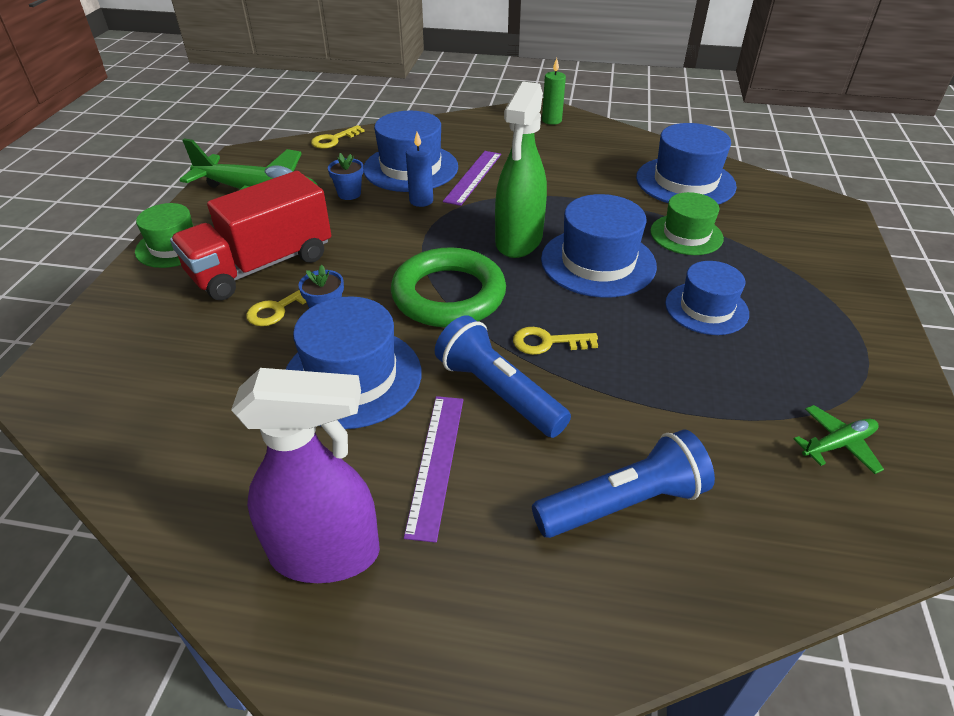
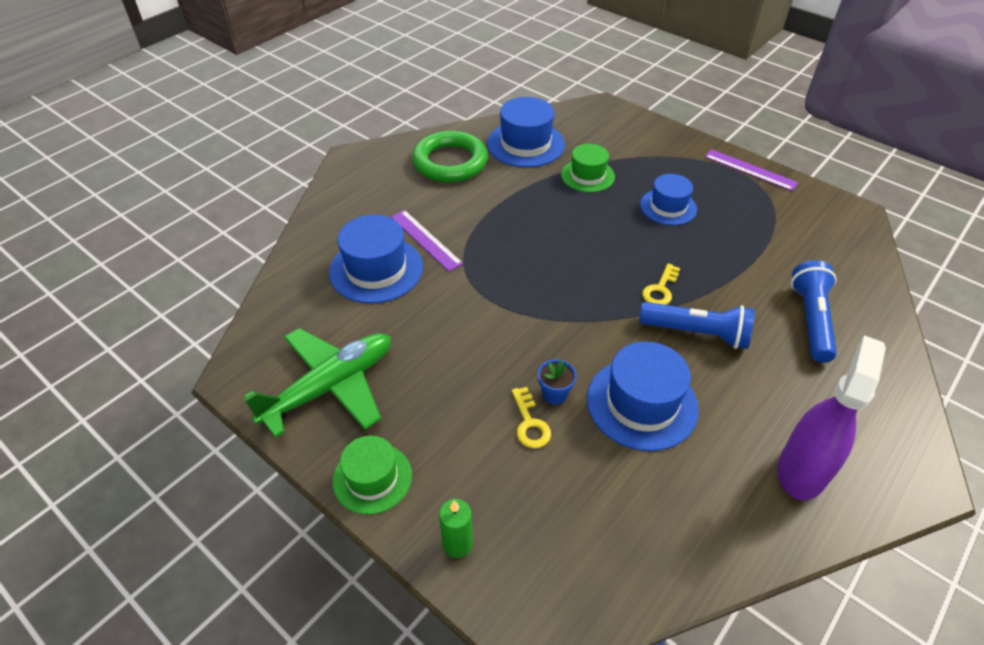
camera: 60 degrees left, 5 degrees up
red truck [170,171,331,300] -> none
yellow key [311,125,365,149] -> none
blue flower pot [328,153,364,200] -> none
green ring [391,247,506,327] -> green ring moved to [412,131,488,182]
purple ruler [404,396,463,543] -> purple ruler moved to [705,149,798,191]
blue candle [406,132,433,207] -> none
blue flashlight [435,315,571,438] -> blue flashlight turned 150 degrees counterclockwise [639,302,755,349]
green spray bottle [495,82,547,258] -> none
blue hat [541,194,657,298] -> none
green candle [542,58,566,125] -> green candle moved to [439,499,473,558]
green plane [794,405,884,474] -> none

